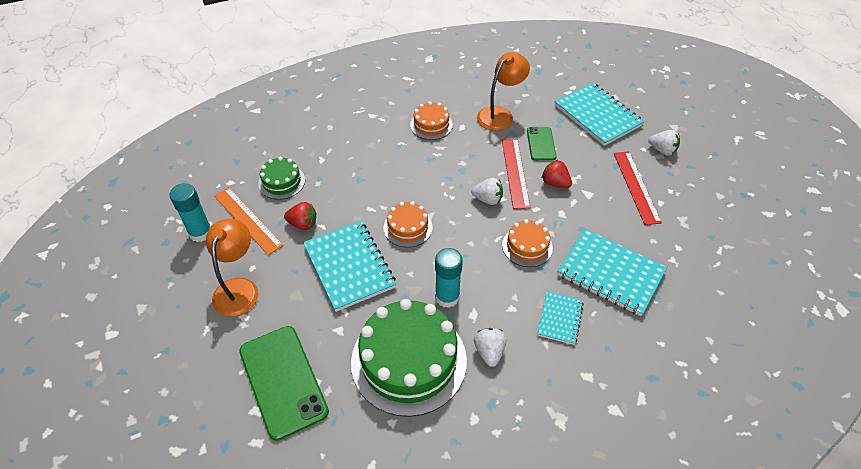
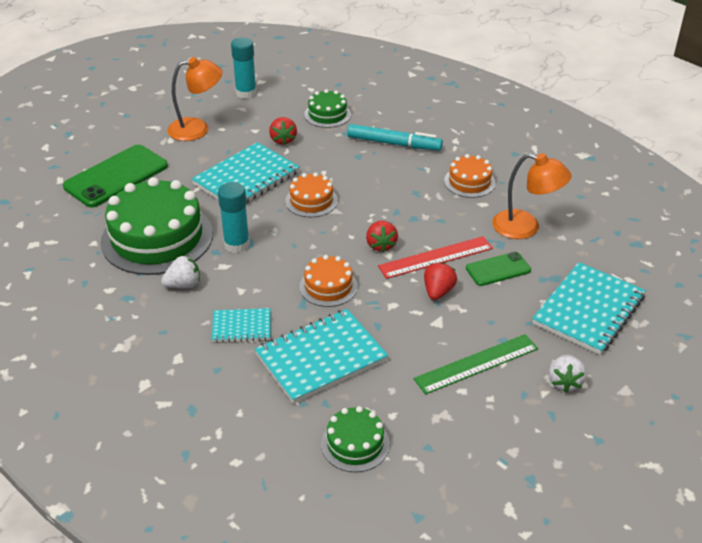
camera: 70 degrees right, 10 degrees down
orange ruler [214,187,284,255] -> none
white strawberry [471,178,503,205] -> red strawberry [366,221,398,253]
turquoise notebook [557,229,667,316] -> turquoise notebook turned 45 degrees clockwise [255,309,388,404]
red ruler [614,151,662,225] -> green ruler [414,334,538,395]
none -> green cake [321,406,390,472]
none -> turquoise marker [347,124,443,150]

